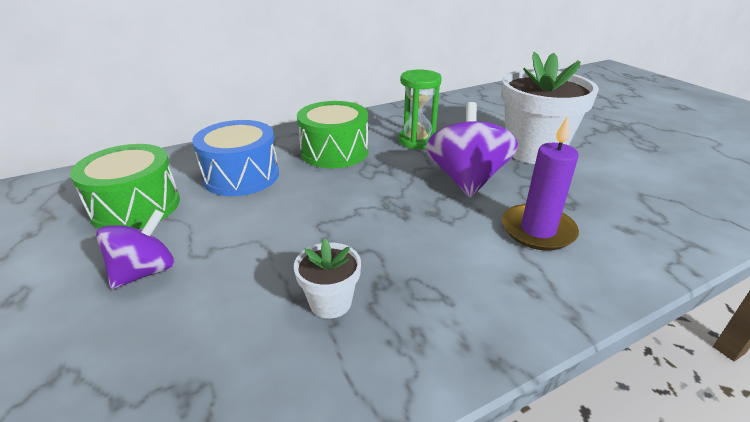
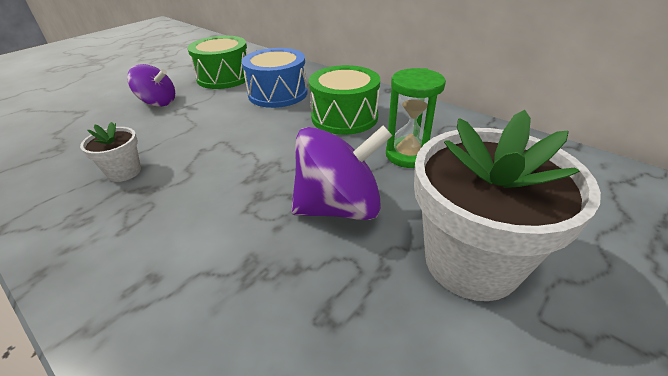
camera: 70 degrees right, 5 degrees up
purple candle [502,116,579,251] -> none

